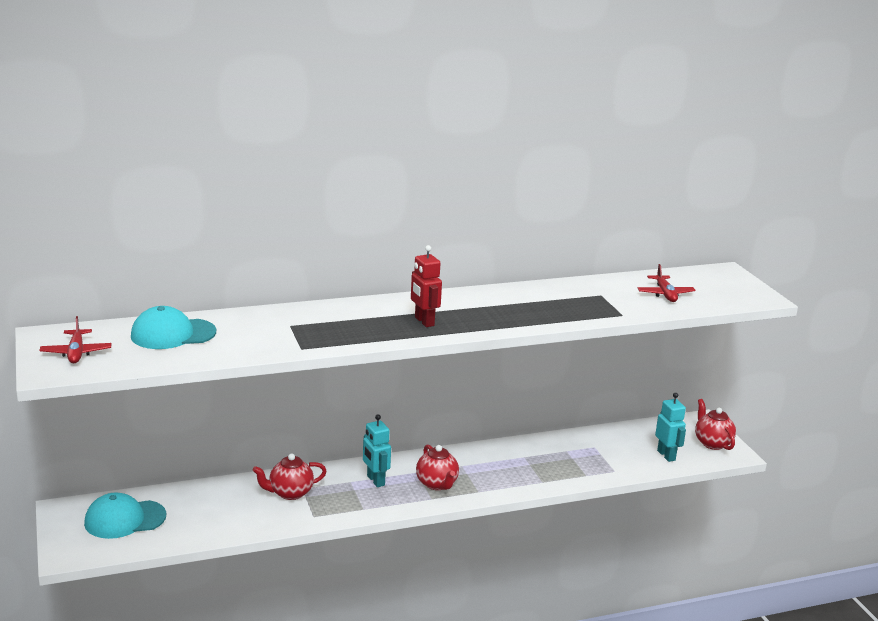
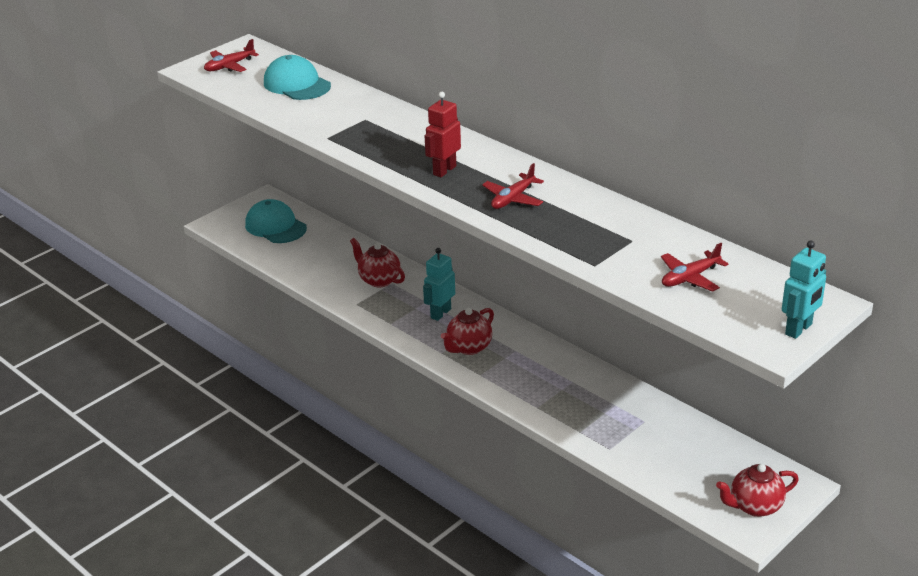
camera: 65 degrees right, 10 degrees up
turquoise robot [655,393,686,462] -> turquoise robot moved to [782,240,826,339]
red teapot [695,399,736,450] -> red teapot turned 150 degrees counterclockwise [716,464,799,517]
none -> red plane [482,163,544,209]

